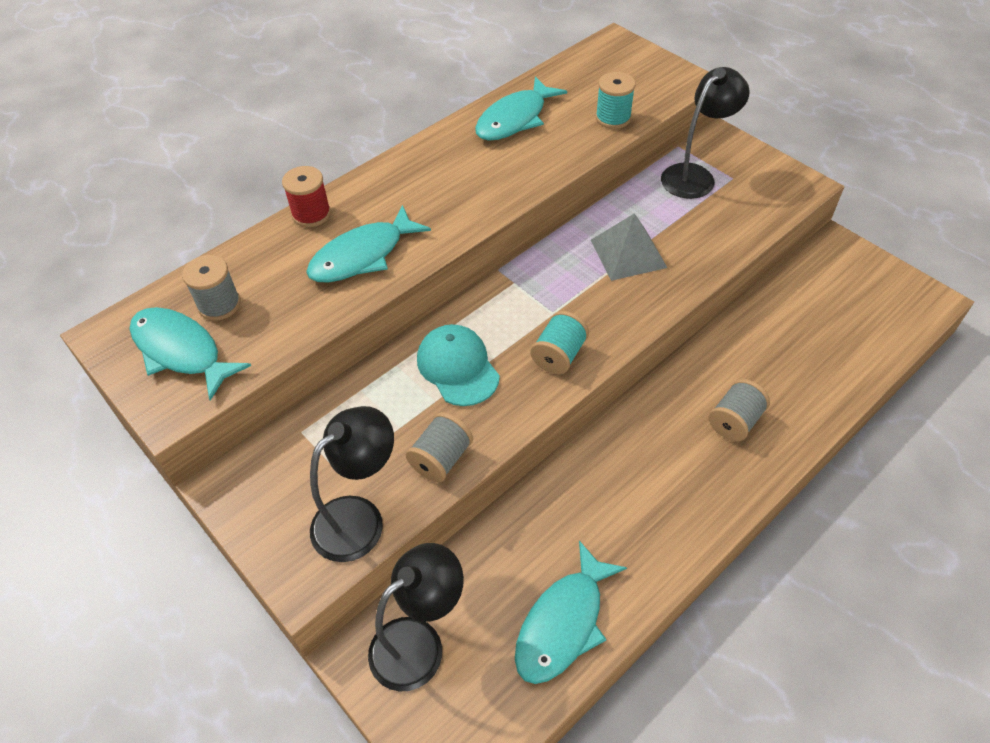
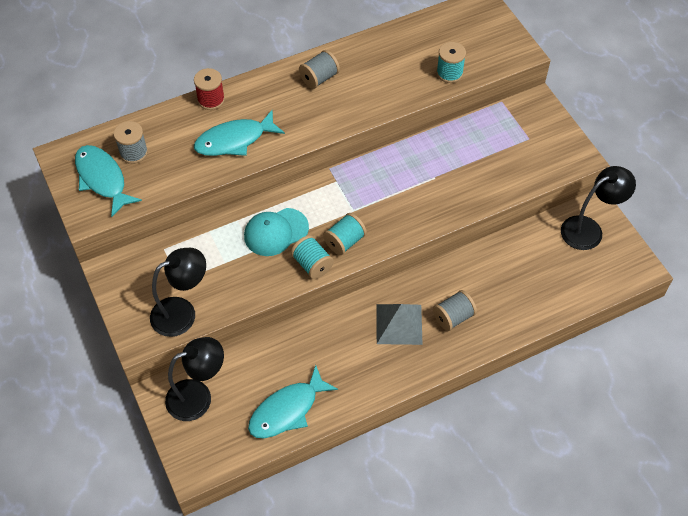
camera: 15 degrees right, 5 degrees up
grey spool [406,412,473,482] -> grey spool moved to [299,50,340,89]
turquoise cap [417,324,500,406] -> turquoise cap turned 105 degrees counterclockwise [244,208,309,256]
turquoise fish [475,76,567,141] -> none
grey pyramid [591,213,667,281] -> grey pyramid moved to [376,304,423,345]
black lamp [661,67,750,199] -> black lamp moved to [561,166,636,250]
none -> turquoise spool [291,235,334,279]

